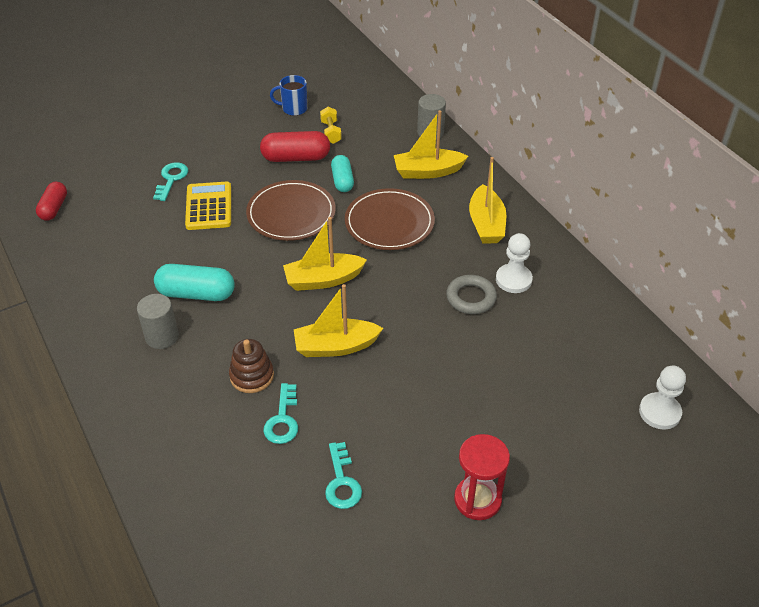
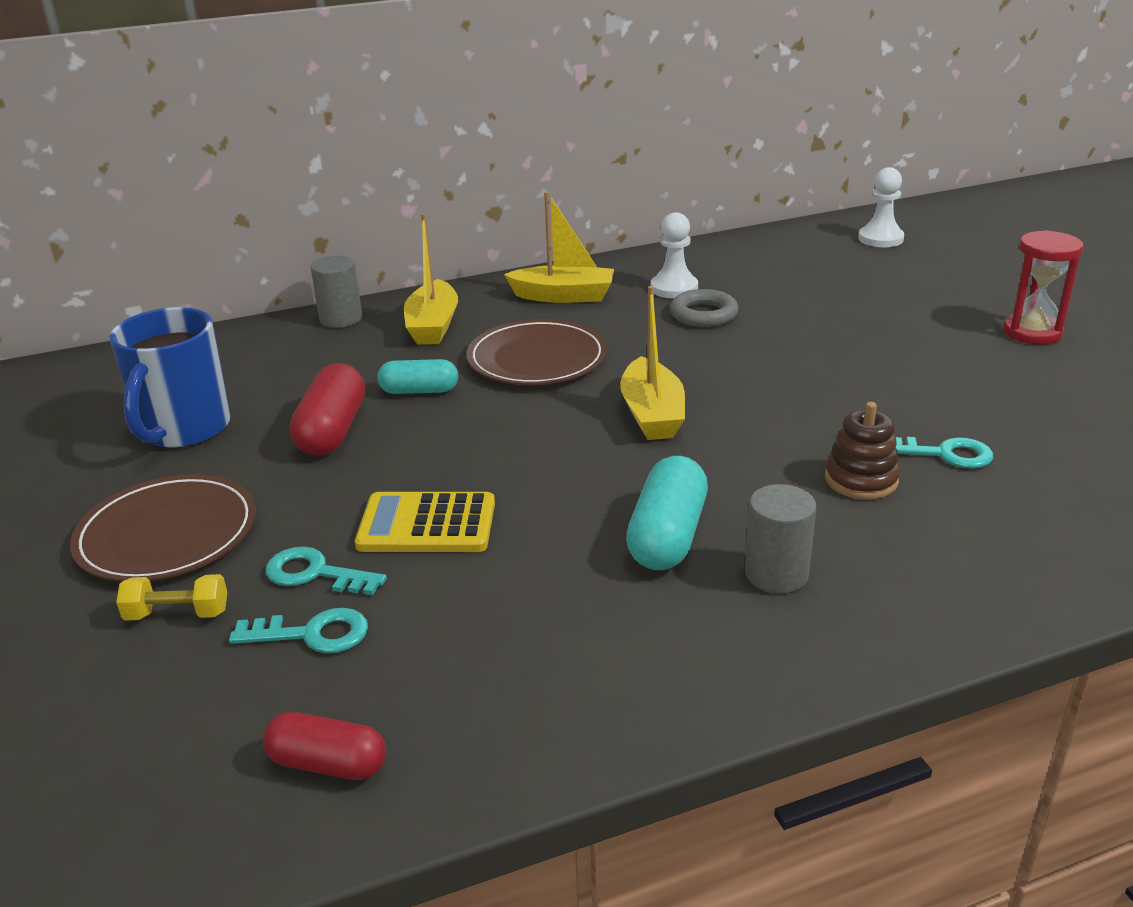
camera: 80 degrees left, 15 degrees down
brown plate [246,180,336,241] -> brown plate moved to [70,474,256,582]
blue mug [270,75,307,116] -> blue mug [109,307,230,448], size x1.83
yellow boat [293,284,383,357] -> none
yellow dumbbell [320,107,342,144] -> yellow dumbbell moved to [116,574,227,621]
turquoise key [325,442,362,509] -> turquoise key moved to [229,608,368,653]

